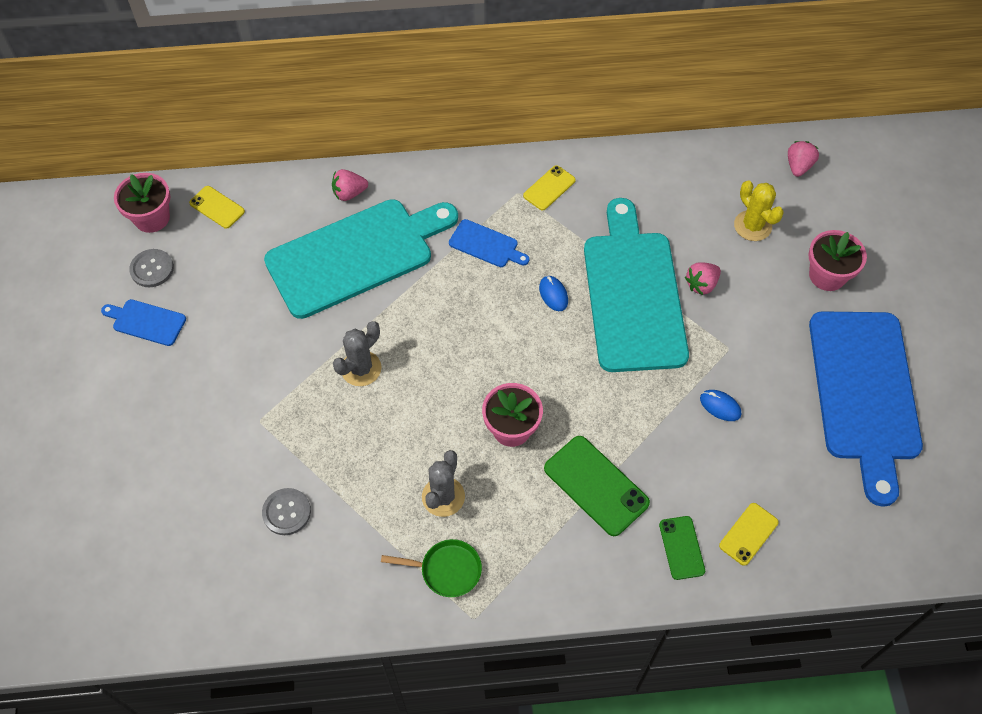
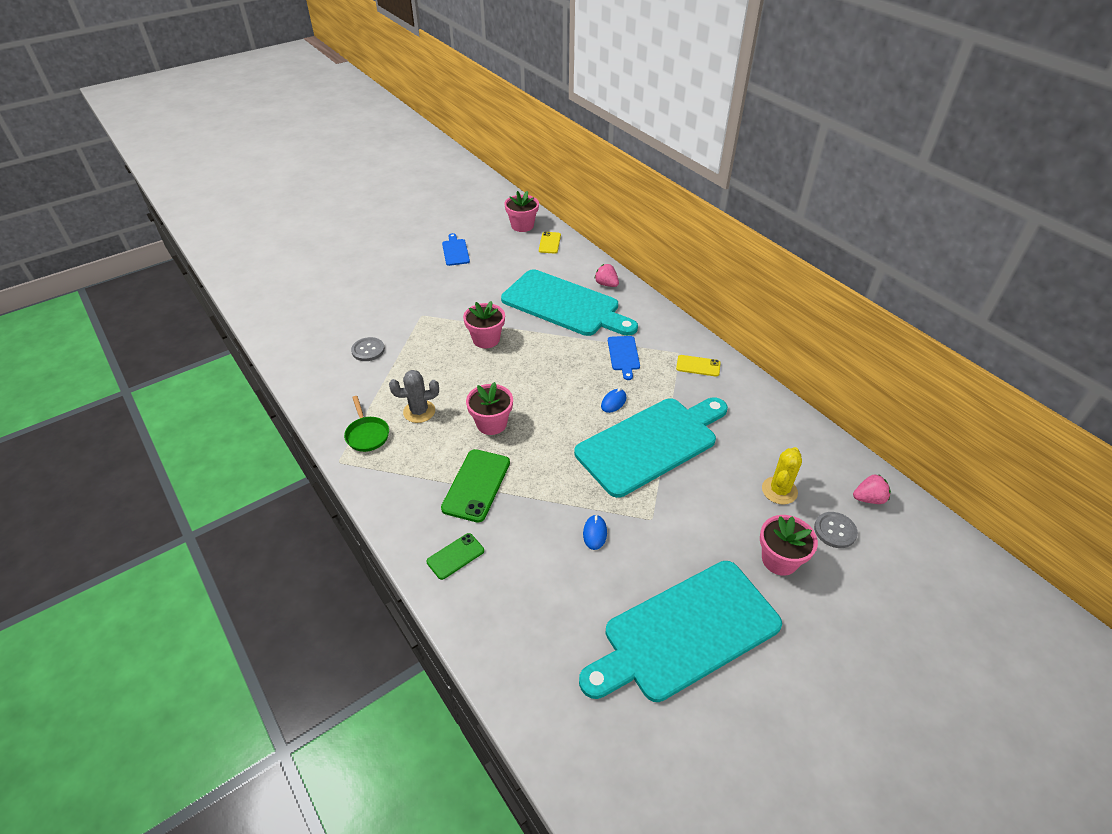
camera: 60 degrees right, 15 degrees down
grey button [129,249,174,287] -> grey button moved to [814,512,858,548]
grey cactus [333,321,382,386] -> pink flower pot [463,301,505,348]
pink strawberry [685,263,721,295] -> none
yellow phone [719,503,779,566] -> none
blue cutting board [809,311,923,507] -> turquoise cutting board [579,561,782,702]

